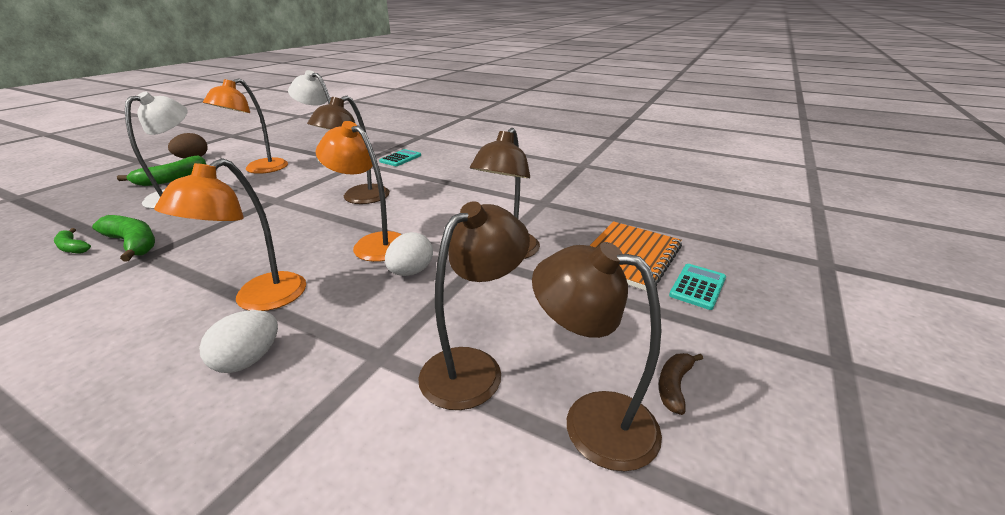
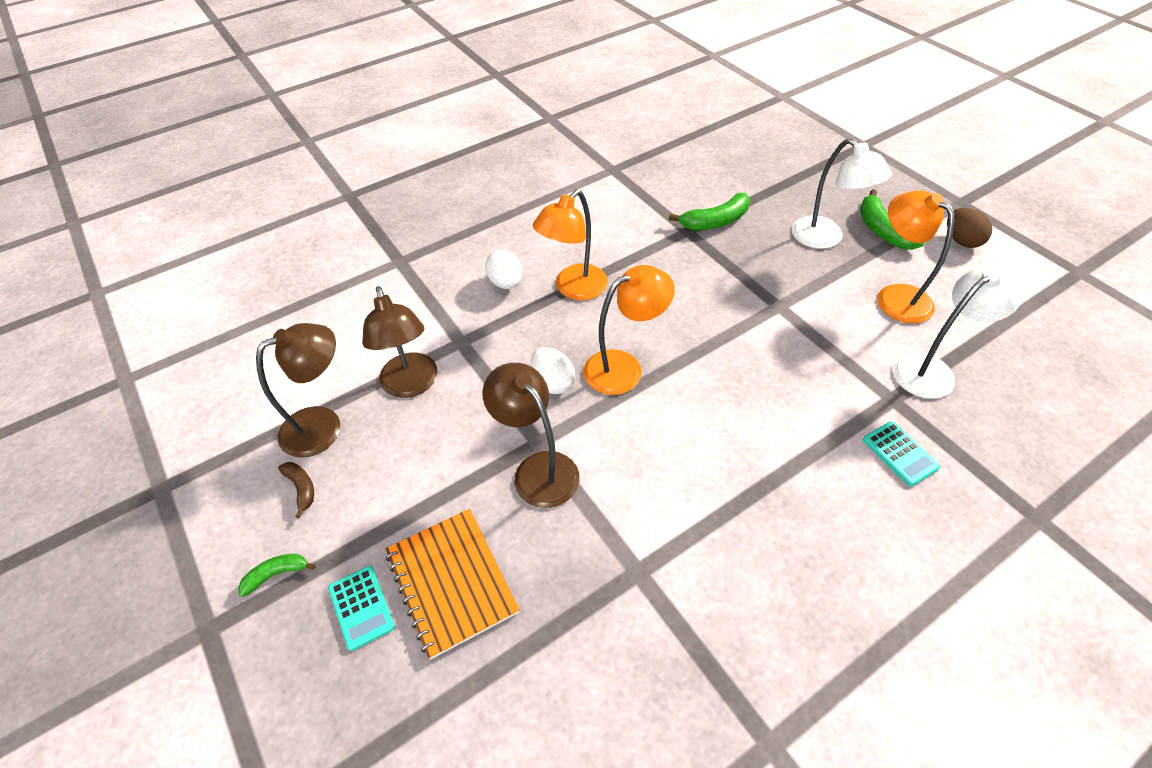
camera: 120 degrees right, 20 degrees up
green banana [54,228,91,254] -> green banana moved to [238,554,316,597]
orange lamp [154,158,306,311] -> orange lamp turned 105 degrees counterclockwise [533,190,608,300]
brown lamp [307,96,390,204] -> none

